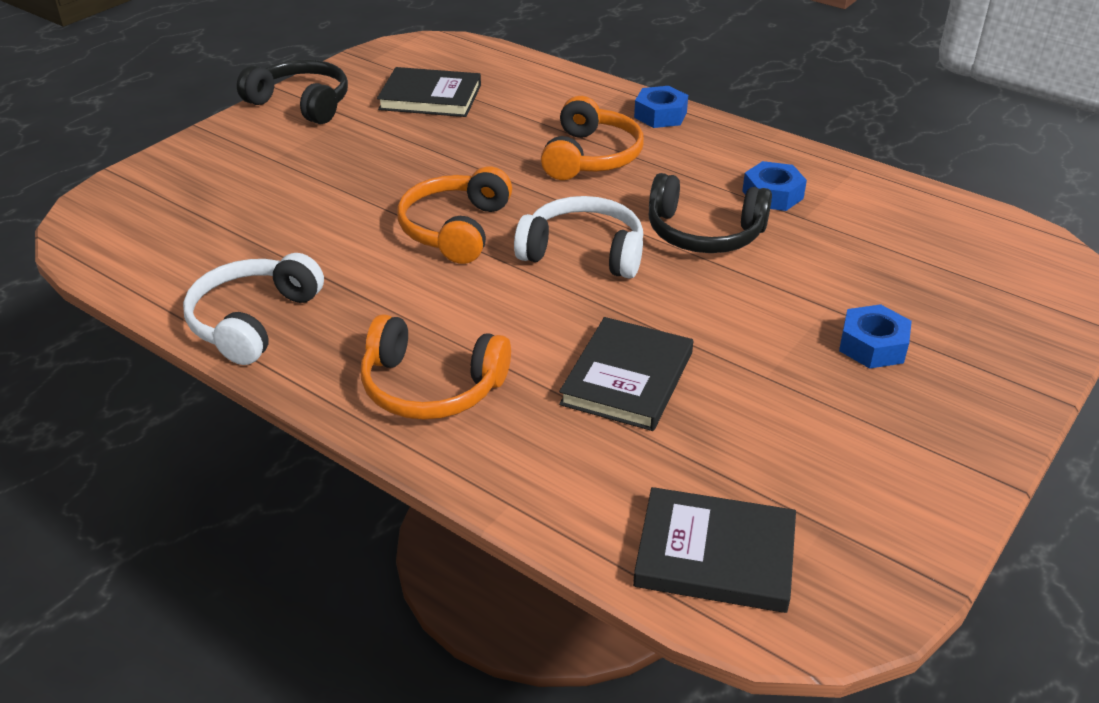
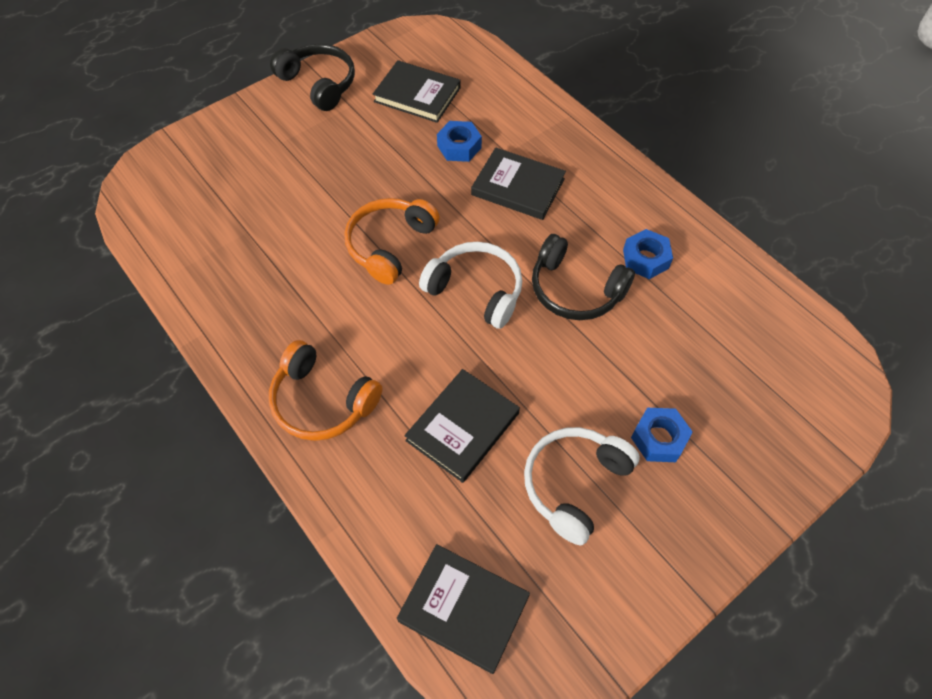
camera: 15 degrees right, 20 degrees up
white headphones [183,253,324,365] -> white headphones moved to [524,427,640,545]
orange headphones [541,96,644,180] -> black book [471,147,566,220]
blue nut [634,86,688,128] -> blue nut moved to [437,121,482,162]

